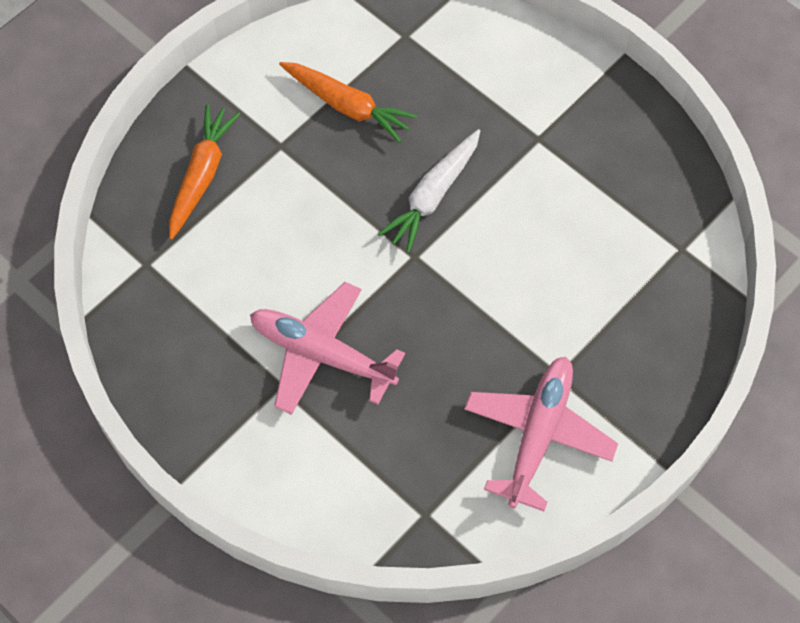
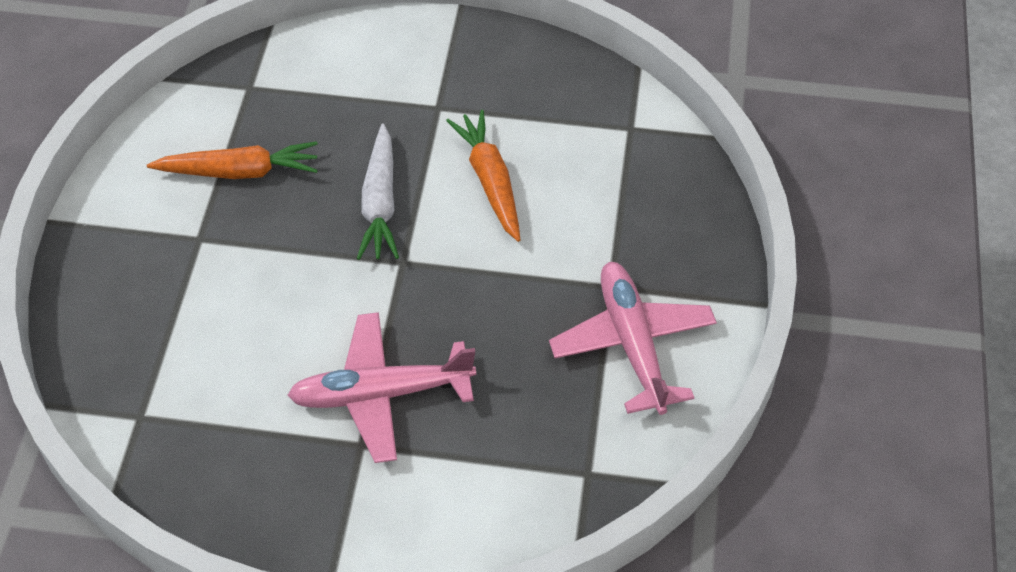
camera: 35 degrees left, 10 degrees down
orange carrot [169,104,241,240] -> orange carrot moved to [446,110,520,242]

